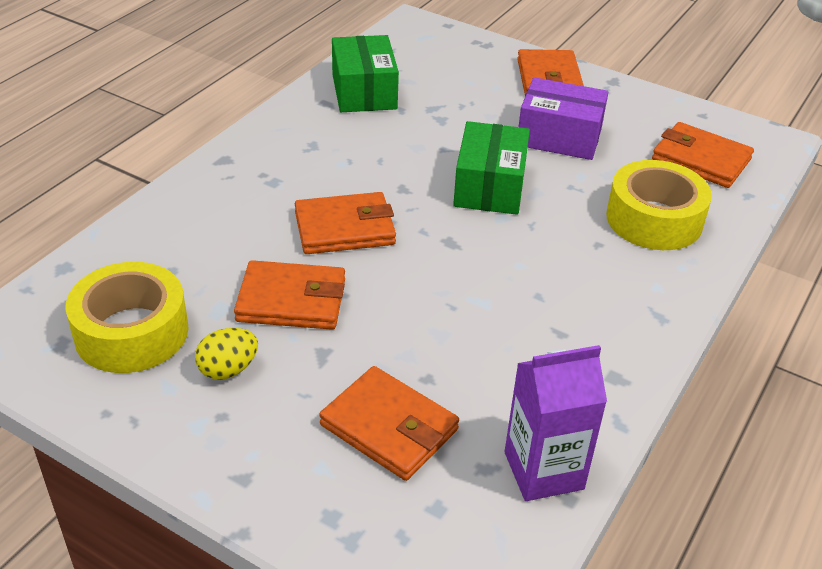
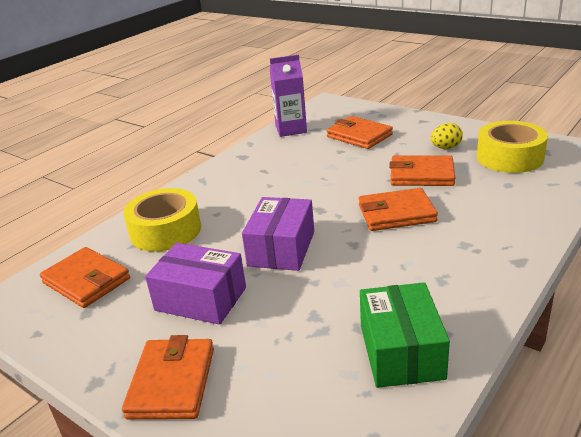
camera: 170 degrees left, 10 degrees down
green box [453,121,530,215] -> purple box [242,197,314,271]

